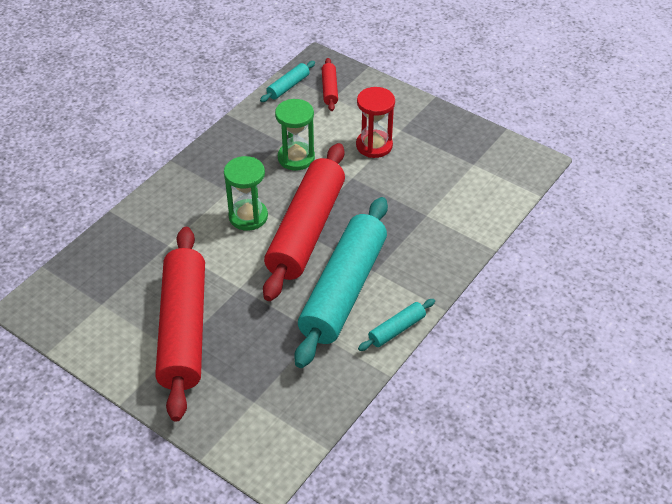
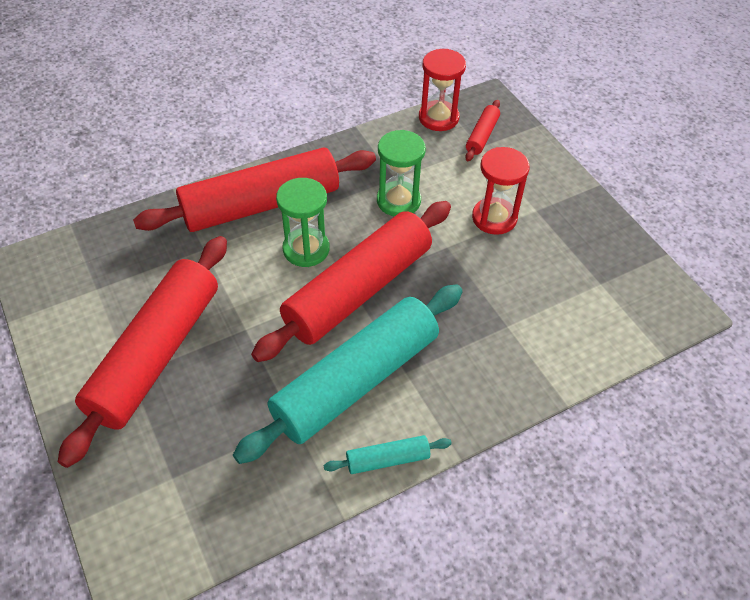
camera: 25 degrees right, 5 degrees up
turquoise rolling pin [260,61,315,102] -> red hourglass [419,49,466,131]
none -> red rolling pin [133,148,376,232]

